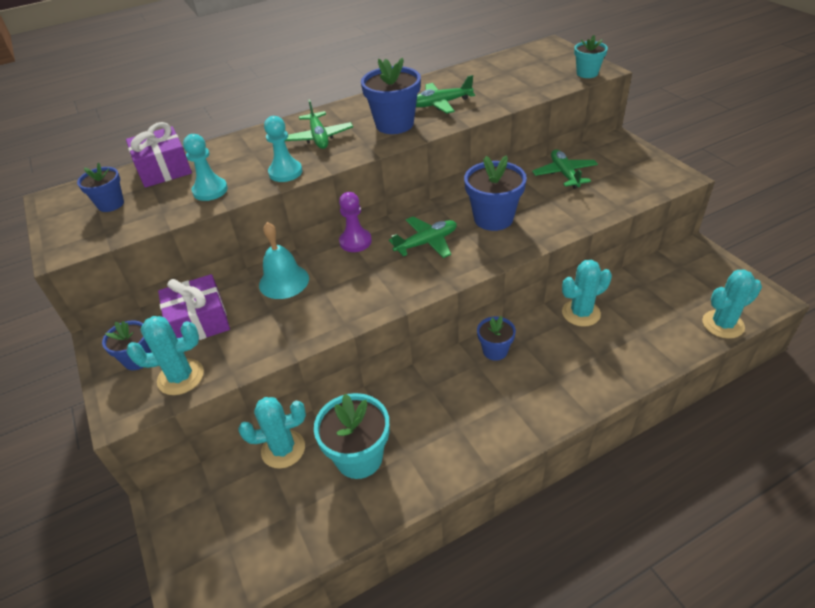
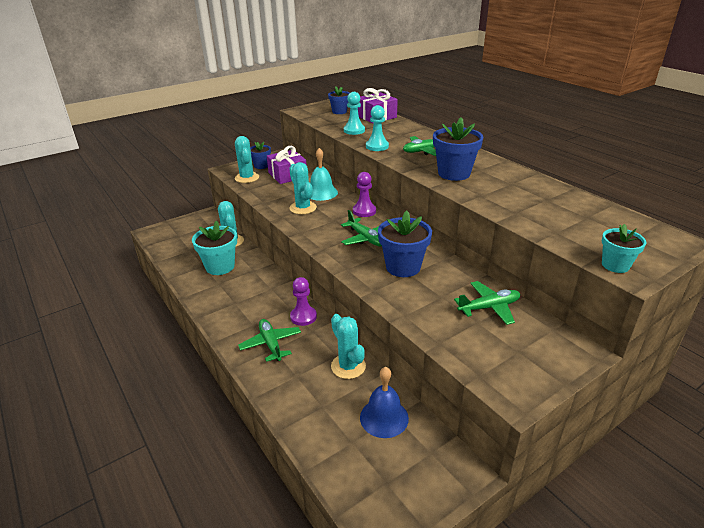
camera: 80 degrees right, 10 degrees down
green plane [416,75,475,114] -> green plane moved to [238,319,301,362]
blue flower pot [477,316,516,361] -> purple pawn [290,277,317,326]
turquoise cactus [702,269,762,339] -> turquoise cactus moved to [289,162,317,214]
none -> blue bell [360,367,409,438]

